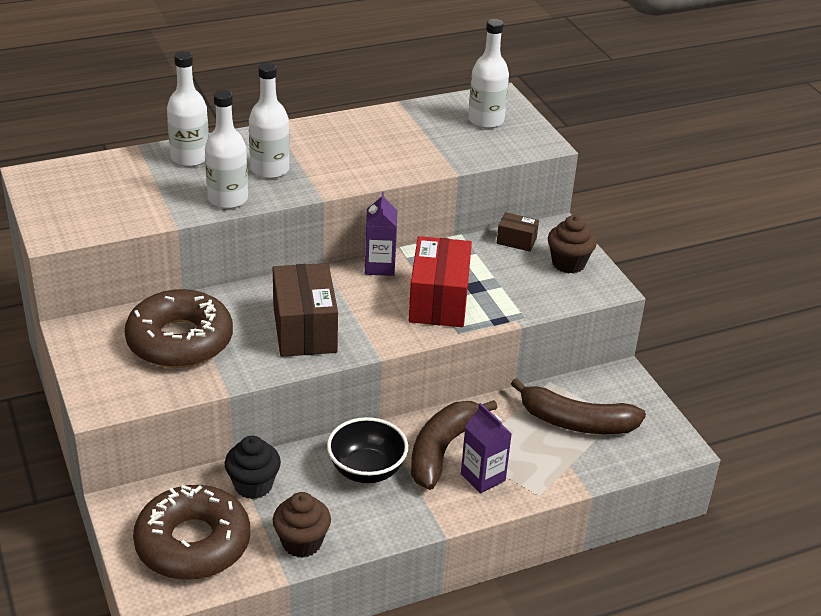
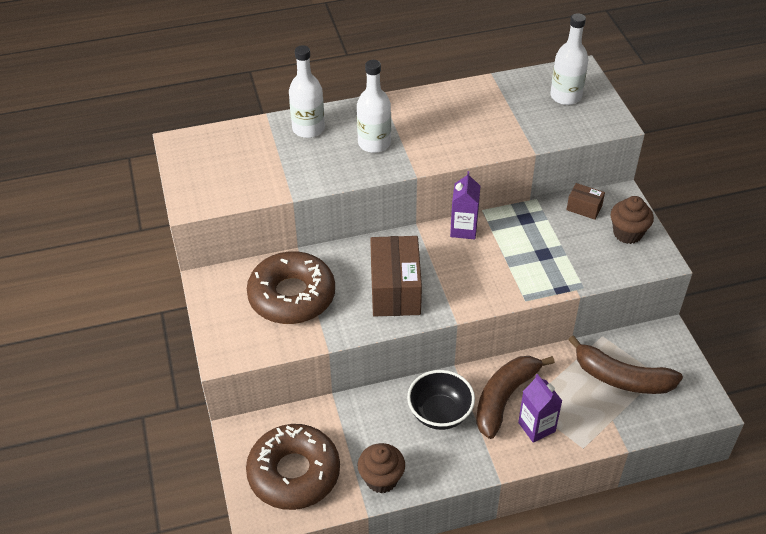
camera: 10 degrees right, 10 degrees up
white bottle [205,90,248,209] -> none
black cupcake [225,436,281,499] -> none
red box [409,236,472,327] -> none

